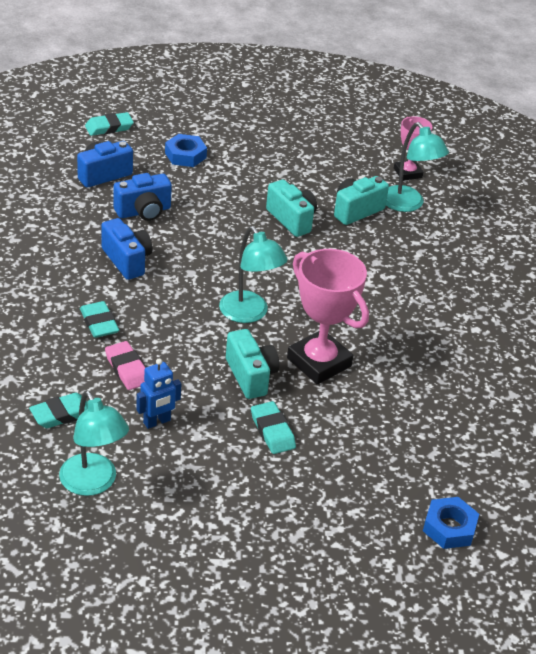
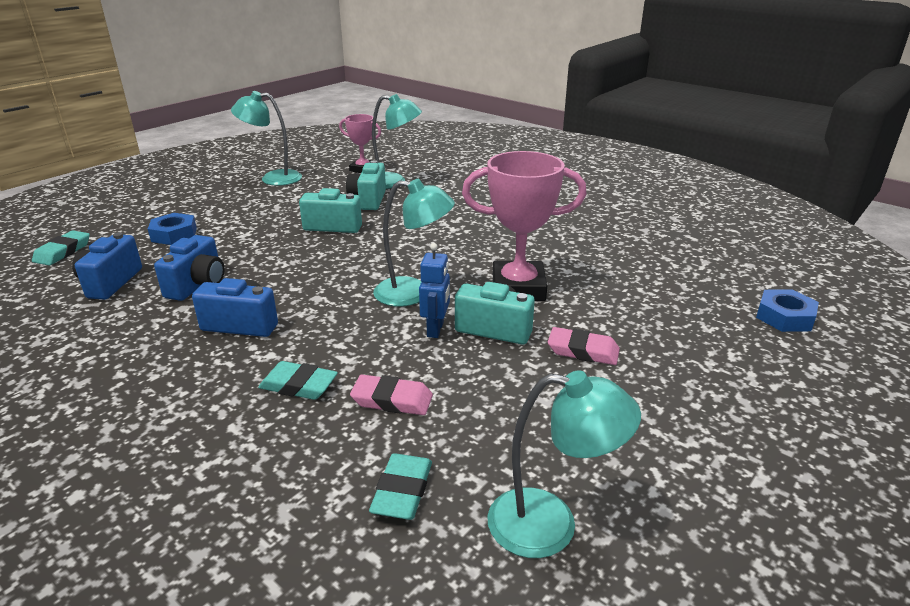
camera: 45 degrees left, 10 degrees down
blue robot [136,358,181,429] -> blue robot moved to [419,243,450,338]
turquoise eraser [251,401,296,454] -> pink eraser [548,327,620,365]
none -> turquoise lamp [231,91,302,186]

